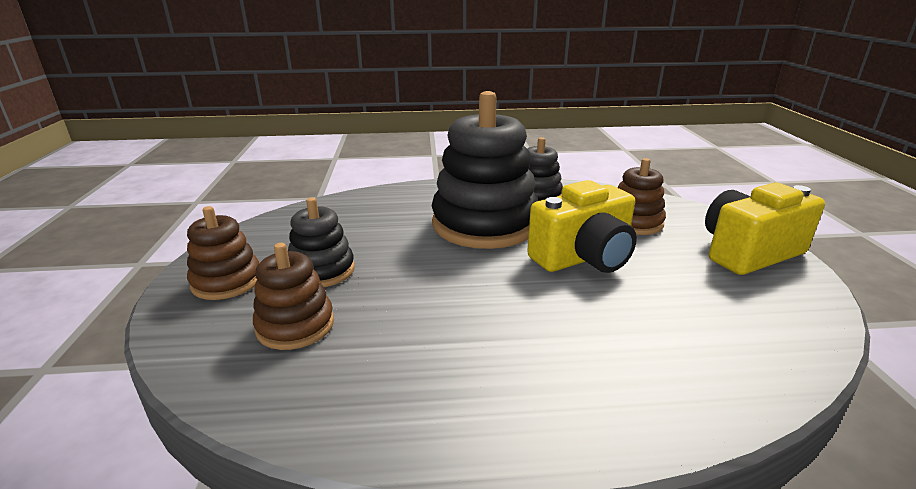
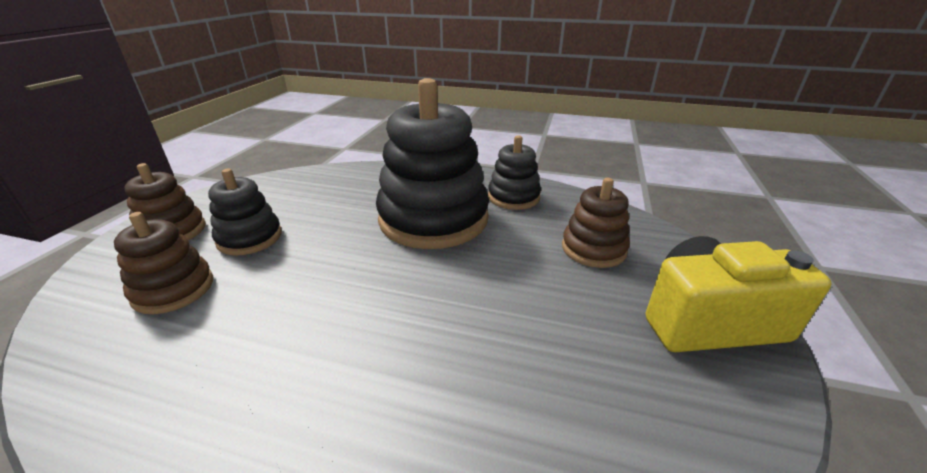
camera: 20 degrees right, 5 degrees up
yellow camera [527,180,637,273] -> none

